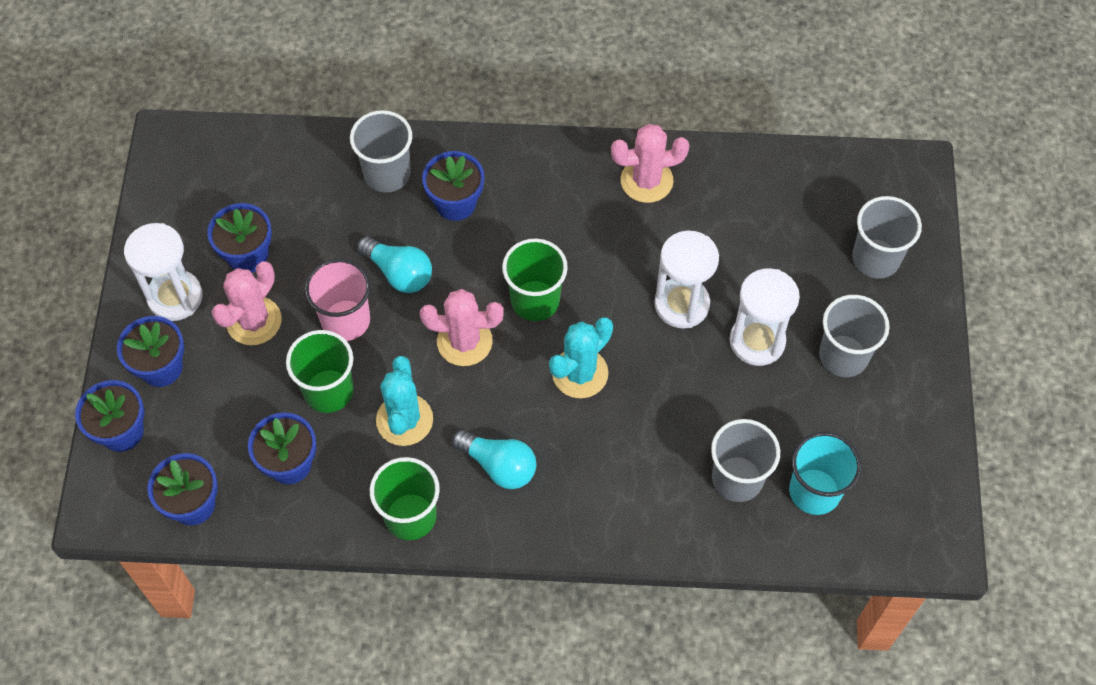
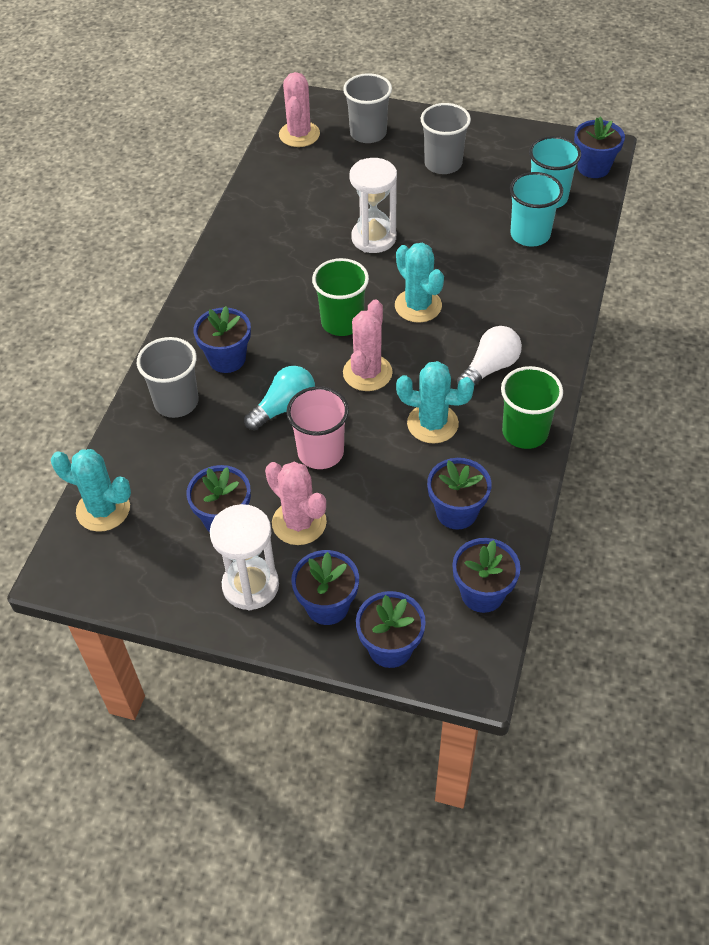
camera: 75 degrees left, 10 degrees down
green cup [286,330,354,413] -> none
turquoise light bulb [452,430,536,489] -> white light bulb [457,326,522,387]
pink cactus [611,124,690,203] -> pink cactus moved to [279,72,320,147]
grey cup [711,419,780,502] -> turquoise cup [510,172,563,247]
white hourglass [730,268,800,366] -> none
none -> turquoise cactus [51,449,131,532]
none -> blue flower pot [574,117,625,178]

